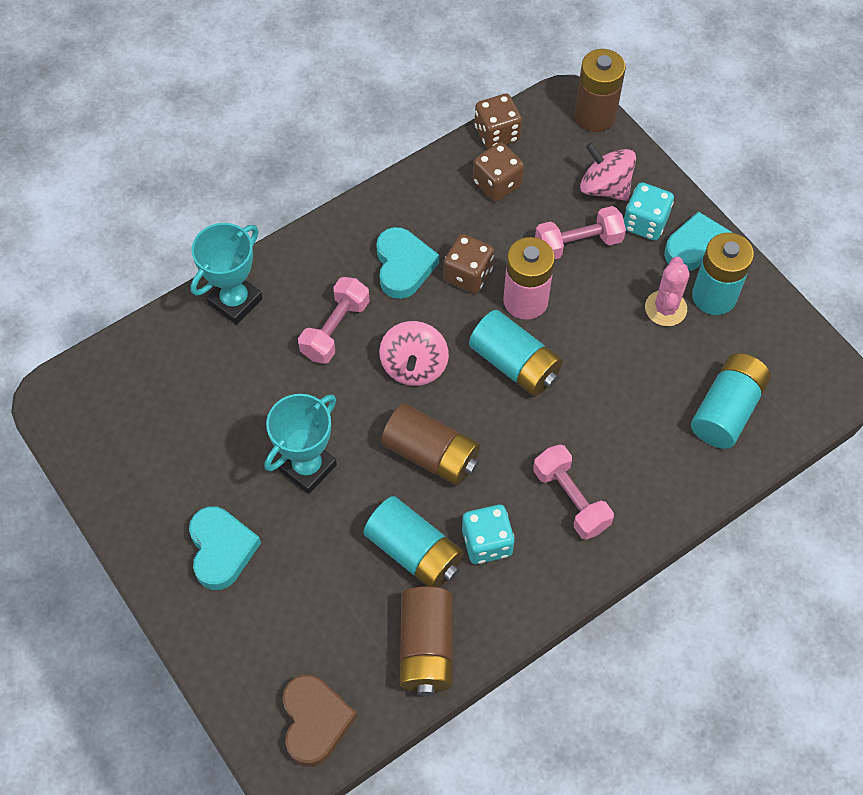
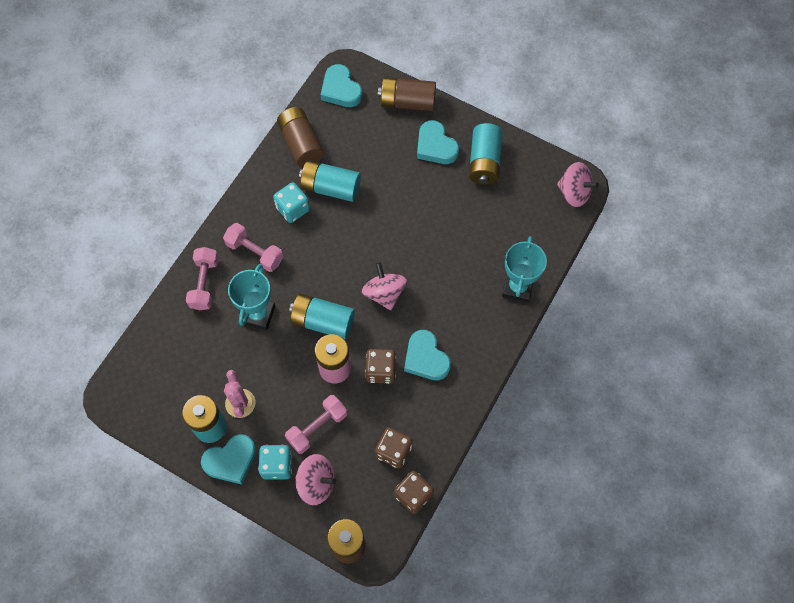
camera: 155 degrees right, 5 degrees up
turquoise trophy [265,394,337,494] -> turquoise trophy moved to [228,264,275,330]
brown heart [282,674,357,767] -> turquoise heart [321,64,362,107]
pink dumbbell [298,277,370,364] -> pink dumbbell moved to [186,247,219,310]
brown battery [381,403,480,486] -> brown battery moved to [378,77,436,111]
turquoise battery [691,353,771,449] -> turquoise battery moved to [469,123,502,185]
none -> pink spinning top [557,162,599,207]

